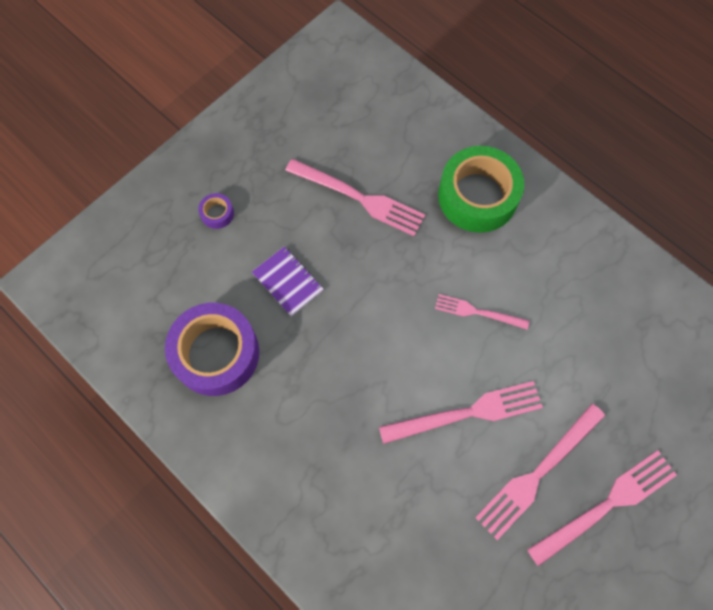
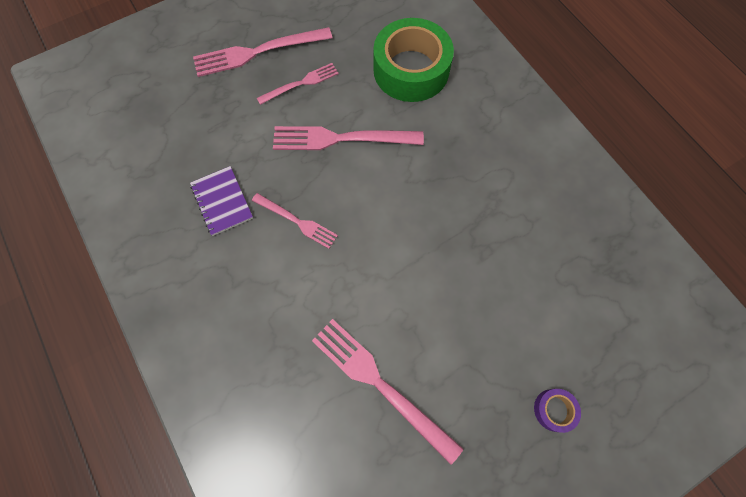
camera: 165 degrees left, 0 degrees up
purple tape [165,303,259,396] -> none
purple notebook [252,246,324,316] -> purple notebook moved to [190,166,253,236]
green tape [438,146,524,233] -> green tape moved to [373,18,454,102]
pink fork [475,404,605,540] -> pink fork [257,63,339,105], size x0.60

